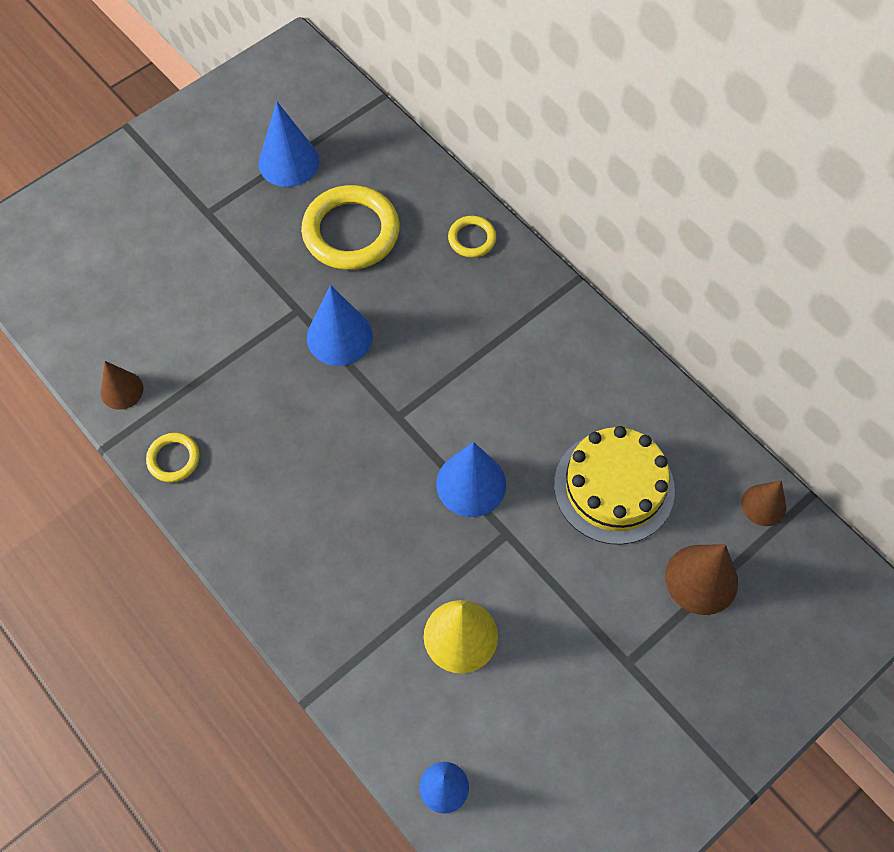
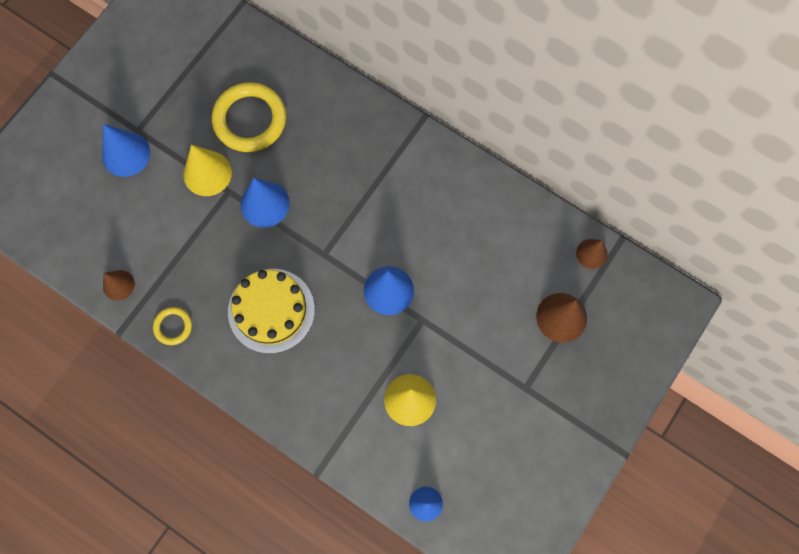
camera: 15 degrees left, 10 degrees up
blue cone [259,101,319,187] -> blue cone moved to [102,124,150,177]
yellow ring [448,216,496,258] -> none
yellow cake [554,426,675,545] -> yellow cake moved to [228,269,315,354]
none -> yellow cone [183,145,232,196]

